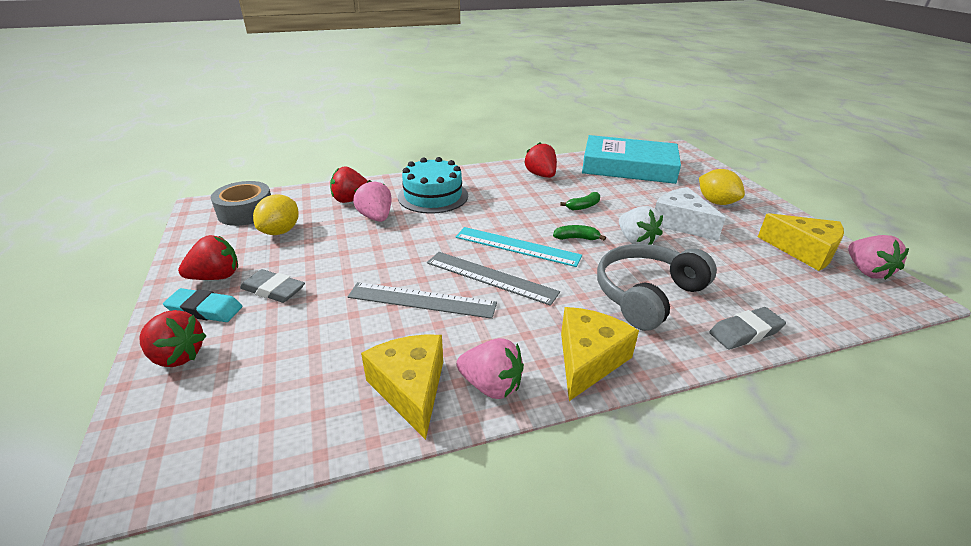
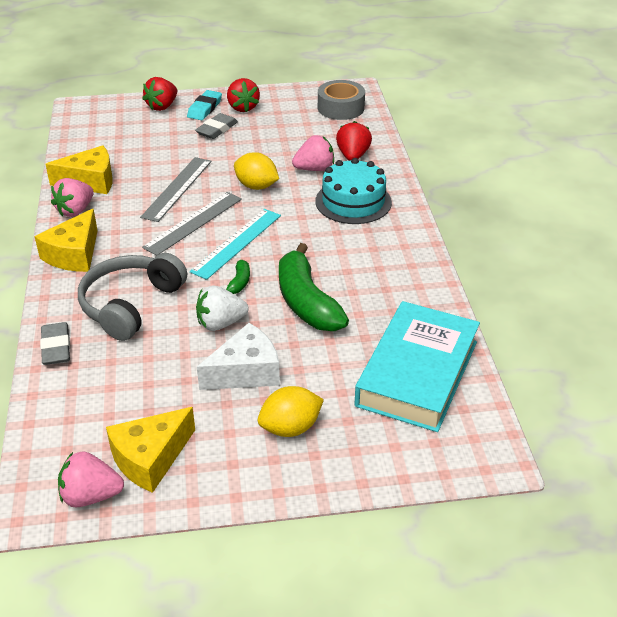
camera: 100 degrees right, 5 degrees up
yellow lemon [253,194,299,235] -> yellow lemon moved to [234,152,279,190]
red strawberry [524,142,557,178] -> none
green banana [560,192,600,210] -> green banana [279,243,349,331], size x2.34
yellow cheese [561,307,639,401] -> yellow cheese turned 75 degrees clockwise [34,209,98,272]
grey headphones [597,244,717,331] -> grey headphones turned 120 degrees counterclockwise [78,253,187,341]

